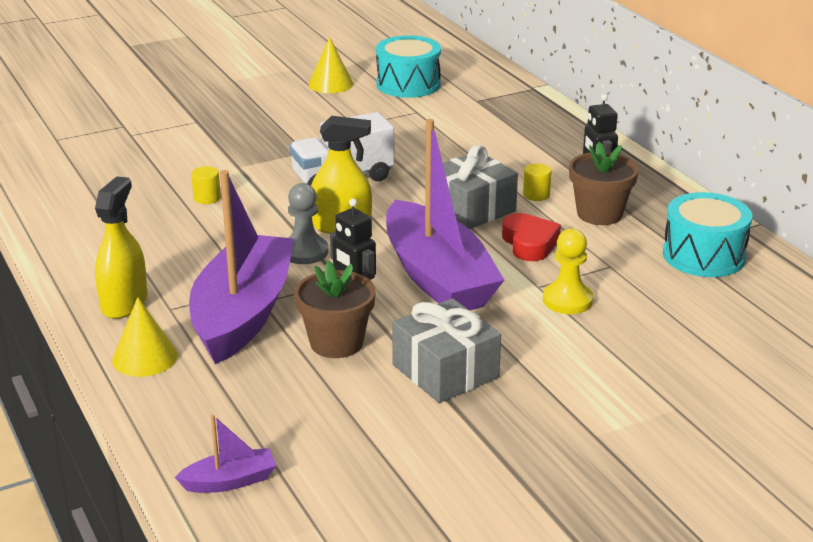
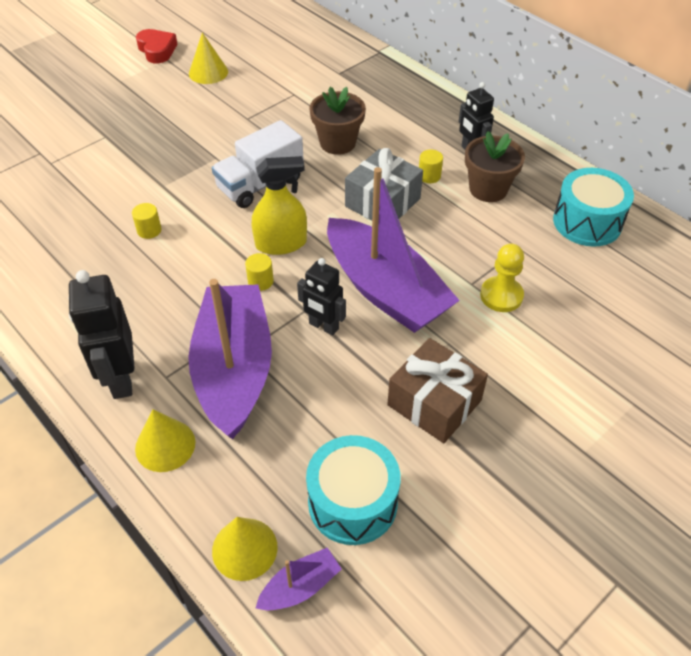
camera: 15 degrees left, 20 degrees up
yellow spray bottle [95,176,147,319] -> black robot [69,270,135,399]
grey pawn [288,183,328,264] -> yellow cylinder [245,253,274,291]
brown flower pot [294,260,376,358] -> brown flower pot moved to [310,87,366,155]
turquoise drum [376,35,441,98] -> turquoise drum moved to [306,435,401,545]
grey gift [392,298,501,403] -> brown gift [387,338,488,443]
red heart [502,213,561,261] -> red heart moved to [136,29,177,63]
none -> yellow cone [212,517,278,581]

